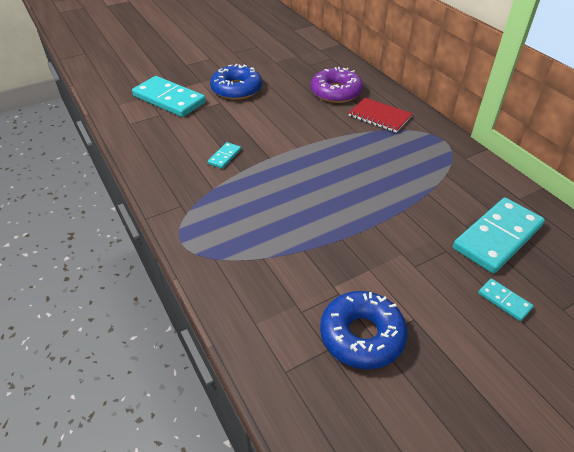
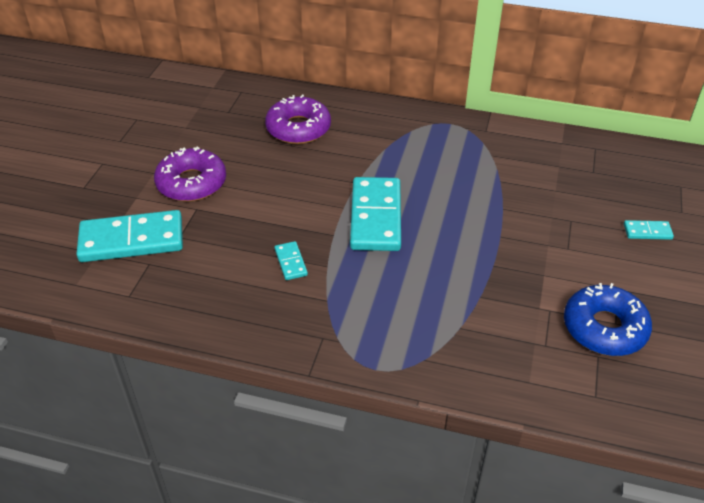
camera: 45 degrees left, 0 degrees up
blue donut [210,64,262,100] -> purple donut [154,147,226,202]
red notebook [349,98,413,133] -> none
turquoise domino [453,197,545,274] -> turquoise domino moved to [350,177,401,251]

